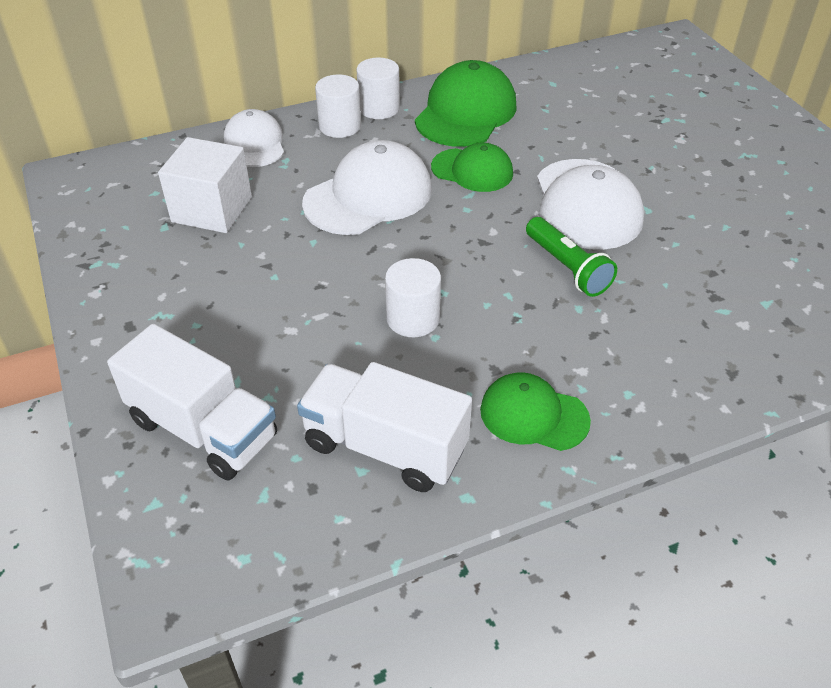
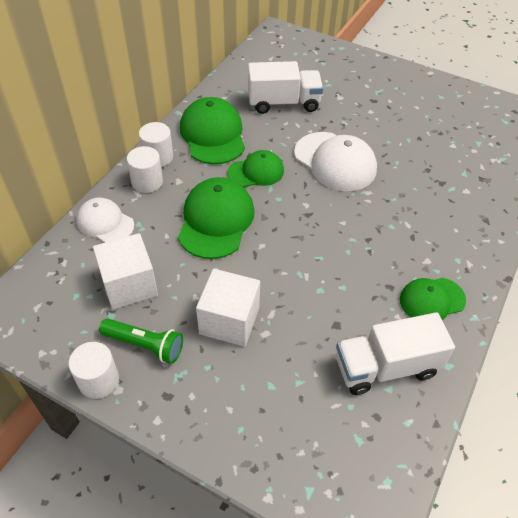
camera: 40 degrees left, 5 degrees up
white truck [107,324,277,481] -> white truck moved to [248,61,323,114]
white cap [302,140,432,235] -> green cap [178,177,255,259]
white cylinder [385,258,441,337] -> white cylinder moved to [69,342,119,399]
green flashlight [526,217,617,297] -> green flashlight moved to [99,318,183,364]
none -> white cube [196,269,260,347]

